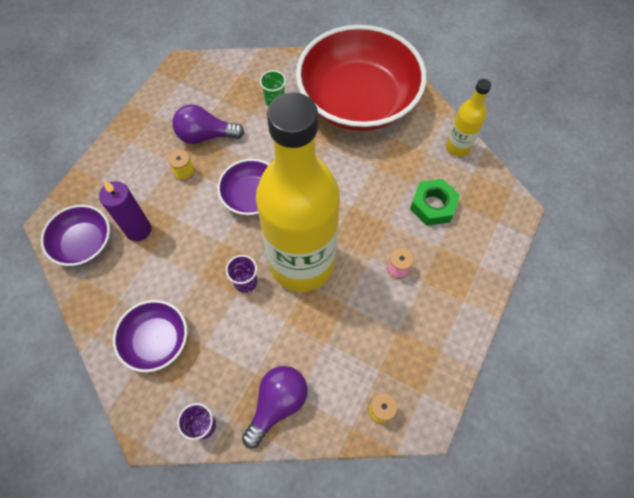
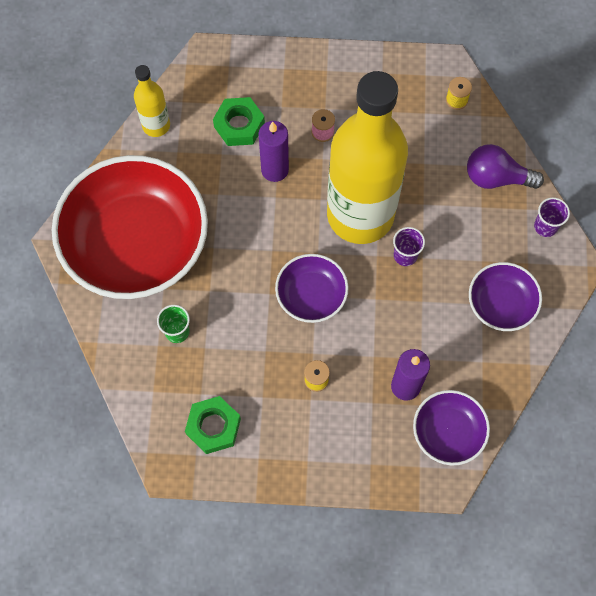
camera: 115 degrees left, 5 degrees up
purple light bulb [172,104,245,144] -> none
none -> green nut [185,396,241,454]
none -> purple candle [258,121,289,182]

